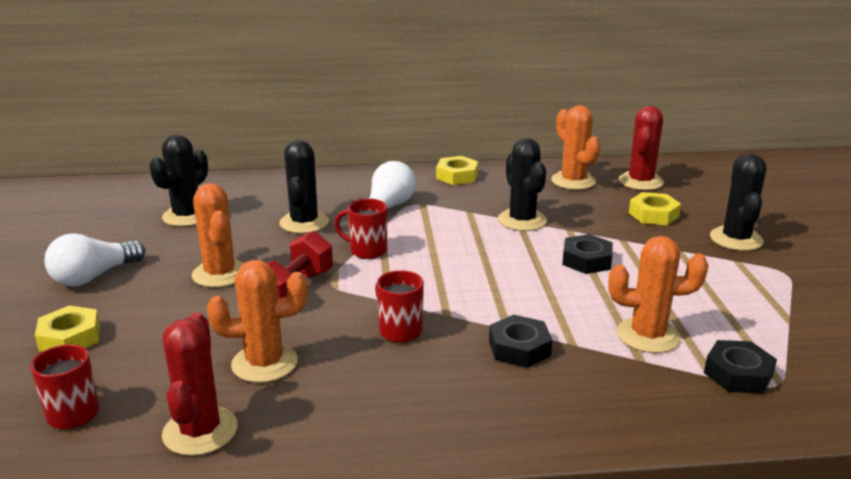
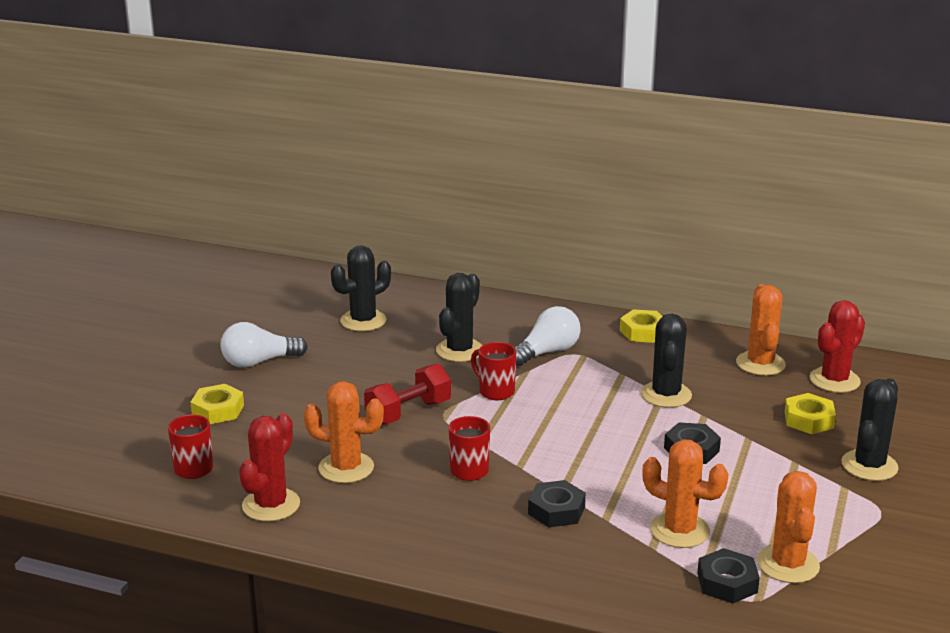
camera: 25 degrees right, 0 degrees up
orange cactus [192,183,243,287] -> orange cactus moved to [757,471,820,583]

